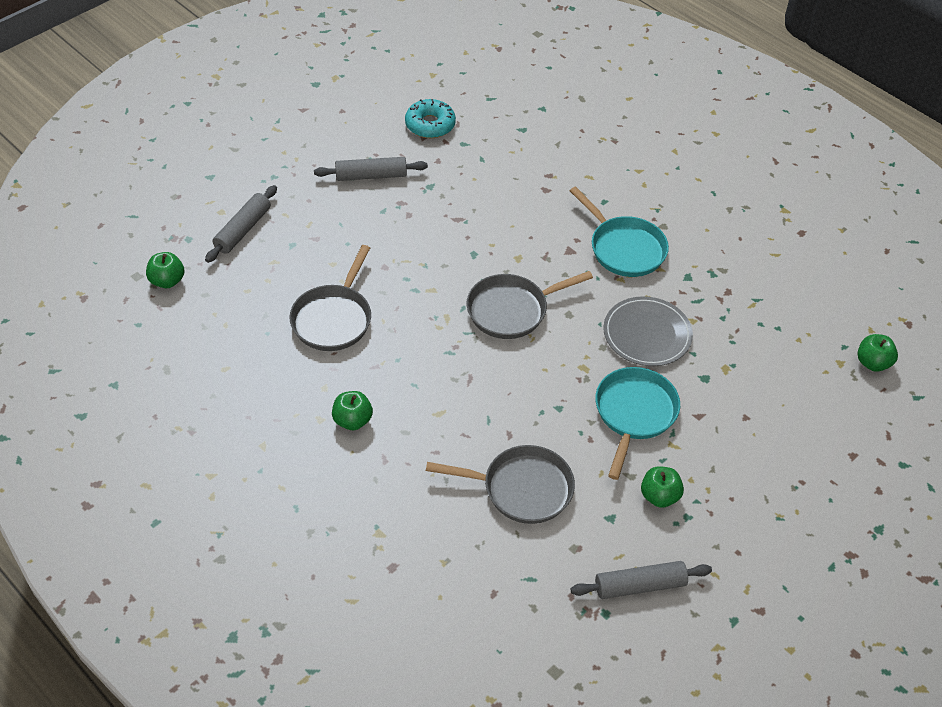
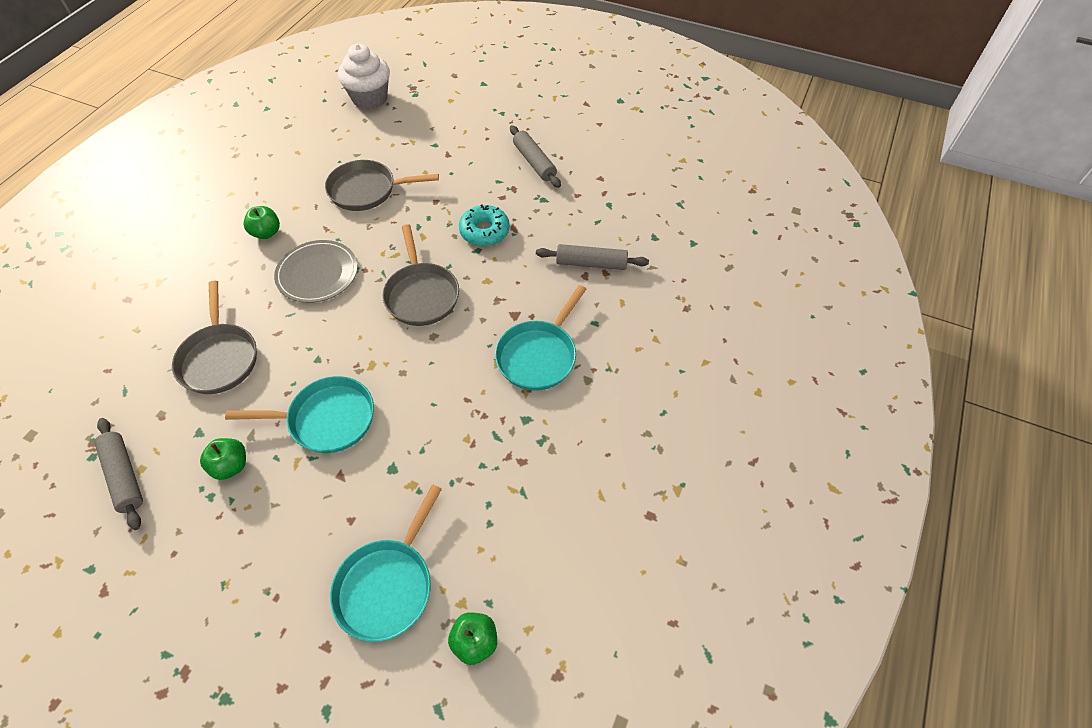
camera: 70 degrees right, 5 degrees up
green apple [146,252,184,288] -> white cupcake [338,44,390,110]
grey rolling pin [205,185,277,263] -> grey rolling pin moved to [536,244,649,270]
turquoise donut [405,99,456,138] -> turquoise donut moved to [459,204,510,246]
grey pan [467,271,593,339] -> grey pan turned 150 degrees counterclockwise [382,224,459,326]
grey plate [603,296,693,366] -> grey plate moved to [274,240,358,303]
none -> turquoise pan [330,485,442,642]

